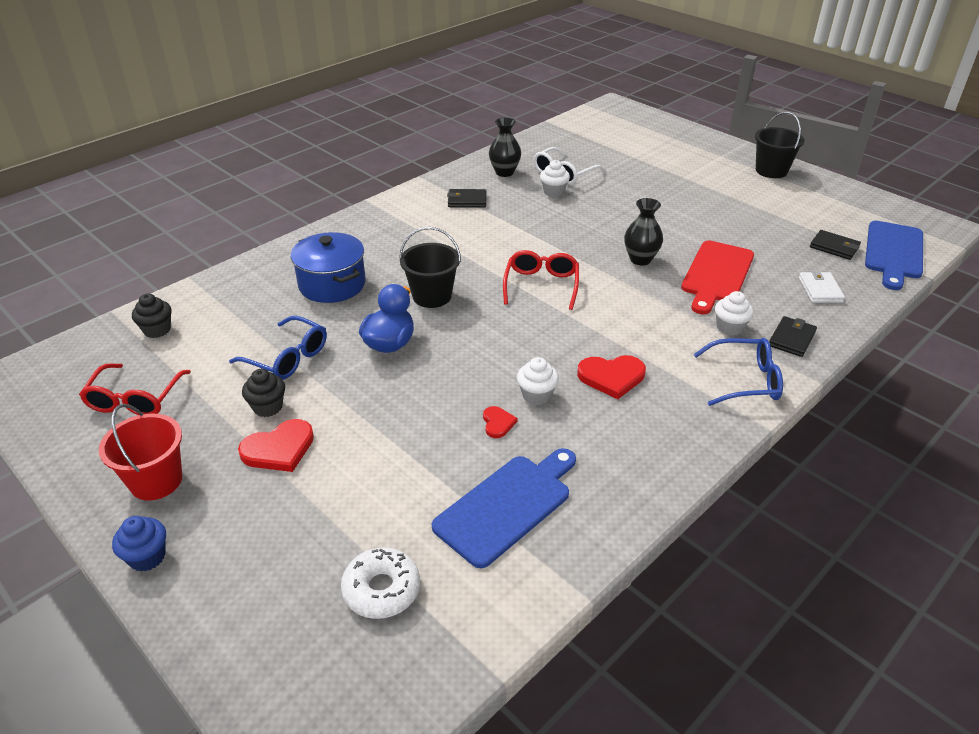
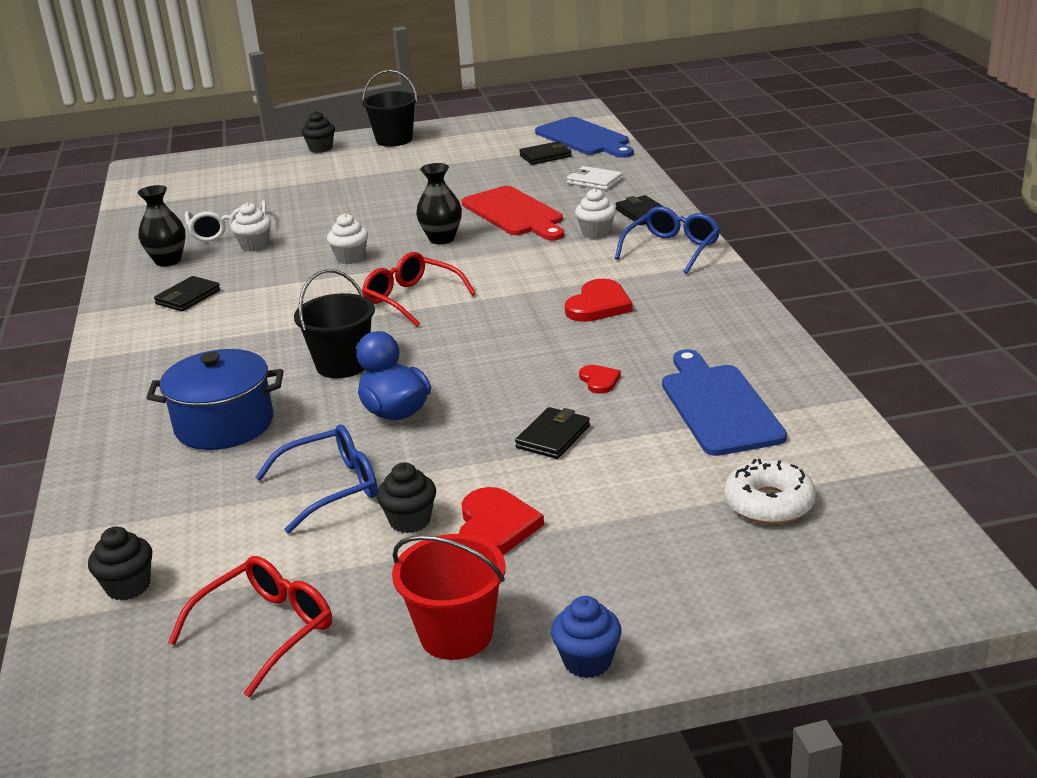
camera: 55 degrees left, 10 degrees down
red glasses [79,363,191,415] -> red glasses turned 90 degrees counterclockwise [168,556,332,697]
red heart [483,406,517,438] -> red heart turned 45 degrees clockwise [579,365,621,394]
white cupcake [517,357,559,405] -> white cupcake moved to [327,213,368,264]
none -> black cupcake [301,111,335,153]
none -> black wallet [515,407,590,459]

